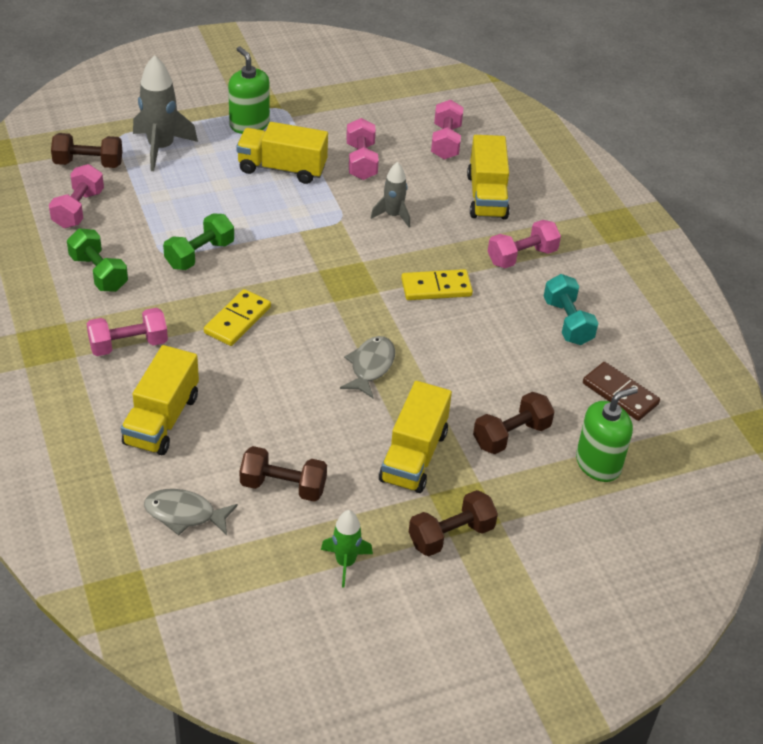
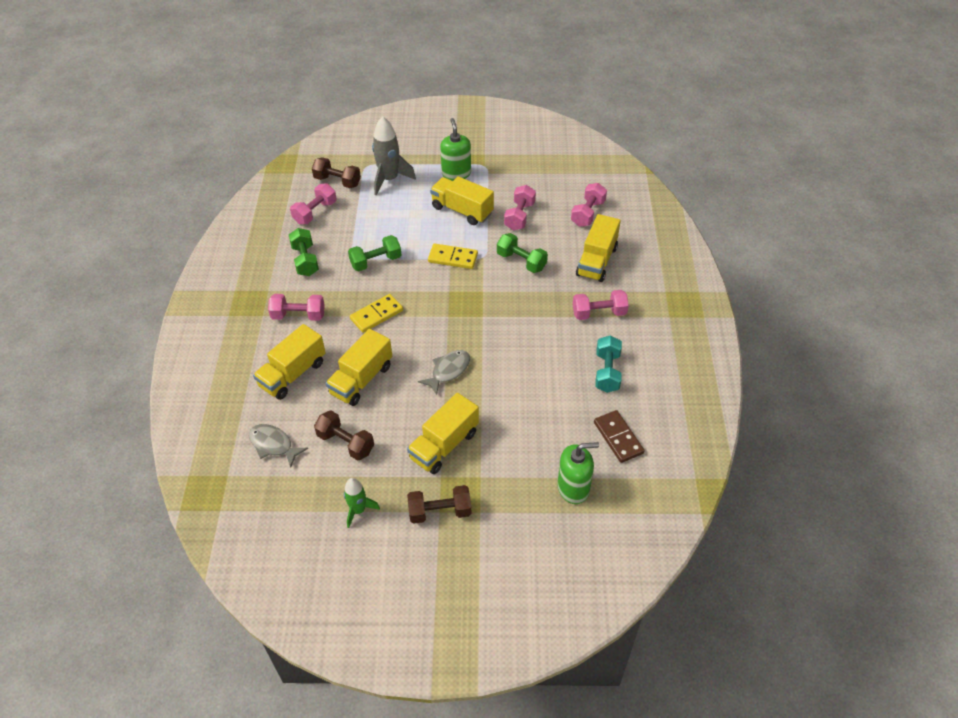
camera: 25 degrees right, 5 degrees up
grey rocket [371,162,410,227] -> green dumbbell [497,233,548,273]
yellow domino [401,269,473,300] -> yellow domino moved to [428,244,478,269]
brown dumbbell [473,392,555,454] -> none
none -> yellow truck [326,329,392,406]

